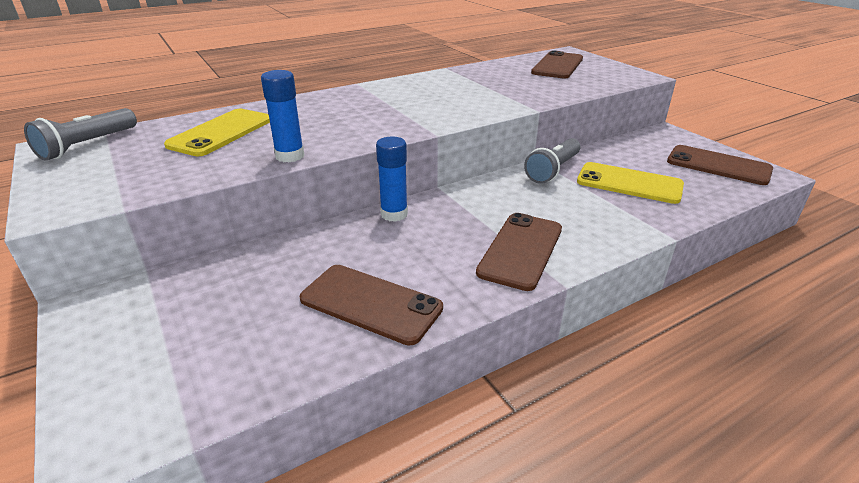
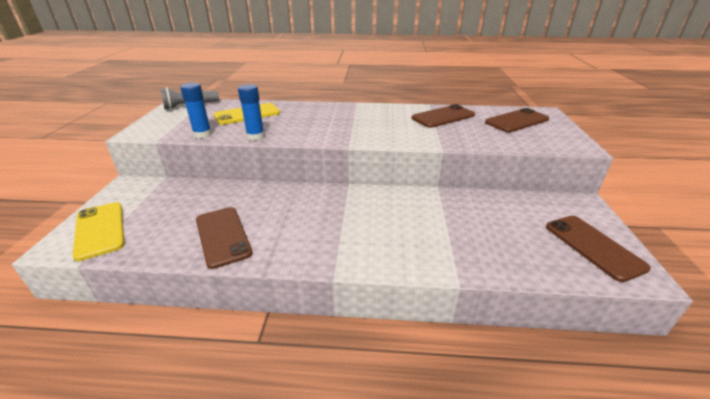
camera: 35 degrees right, 0 degrees up
blue glue stick [376,137,408,222] -> blue glue stick moved to [180,83,212,139]
brown phone [476,213,562,291] -> brown phone moved to [411,104,475,128]
grey flashlight [524,138,580,184] -> none
yellow phone [577,162,684,204] -> yellow phone moved to [73,202,124,261]

